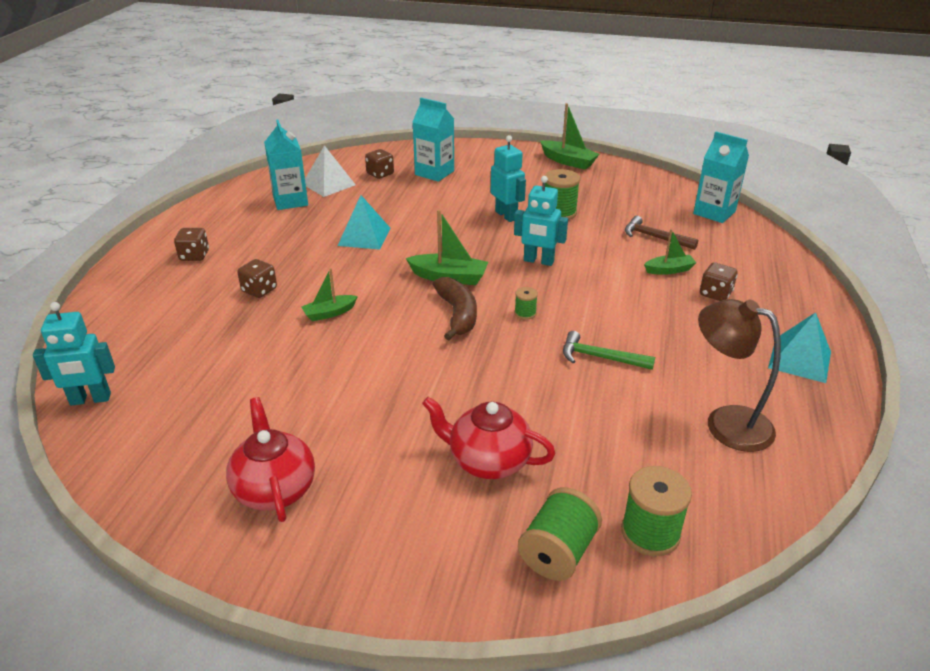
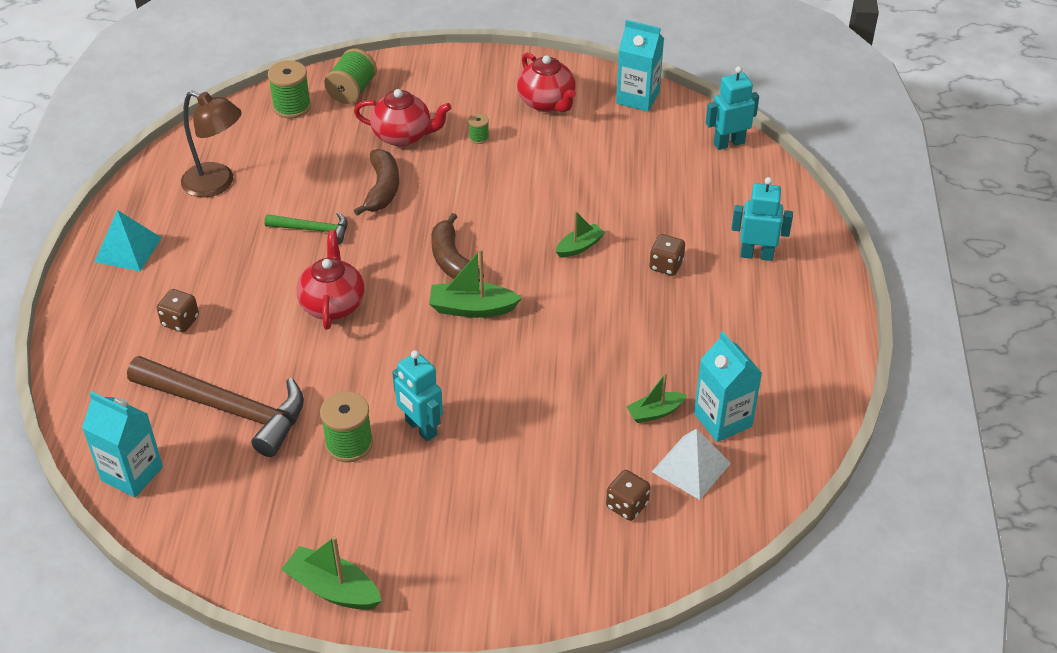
camera: 170 degrees right, 10 degrees up
brown dice [174,228,209,261] -> none
turquoise pyramid [338,195,391,250] -> none
turquoise carton [413,98,454,182] -> turquoise carton moved to [616,20,664,112]
turquoise robot [514,176,568,266] -> turquoise robot moved to [732,177,793,261]
green spool [515,287,538,320] -> green spool moved to [468,113,489,144]
brown hammer [625,216,698,250] -> brown hammer [127,356,304,457], size x1.99
green boat [644,229,696,275] -> green boat moved to [626,372,687,423]
none -> red teapot [297,230,365,330]
none -> brown banana [354,149,399,216]

